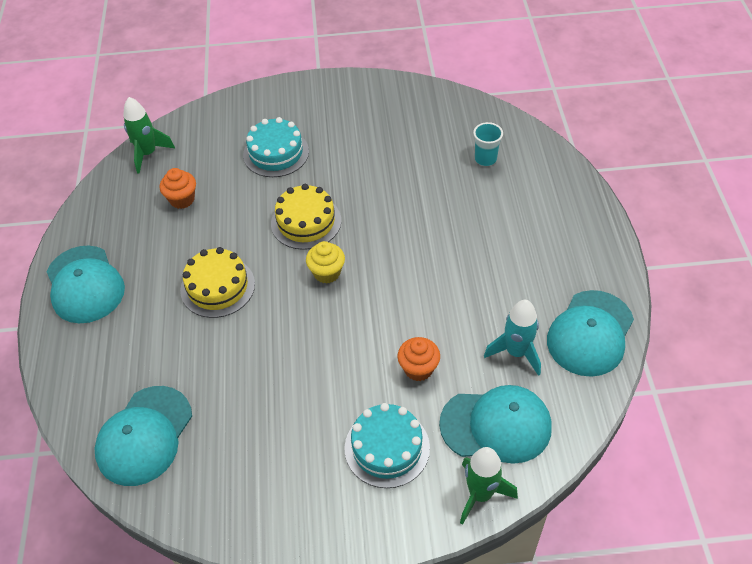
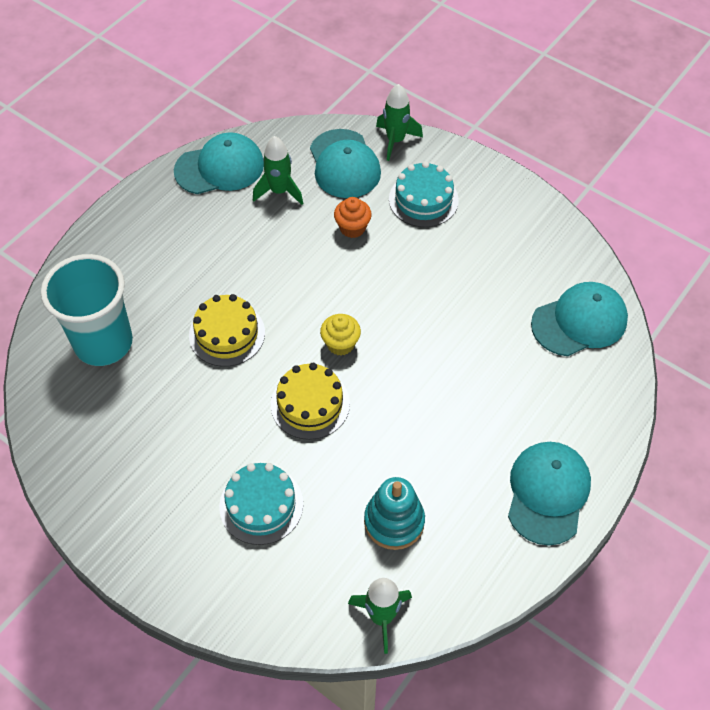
camera: 140 degrees left, 5 degrees up
orange cupcake [160,168,196,209] -> turquoise stacking toy [364,477,425,550]
yellow cake [180,247,255,318] -> yellow cake moved to [189,294,265,367]
turquoise cap [439,385,552,464] -> turquoise cap turned 150 degrees counterclockwise [310,129,381,198]
turquoise cup [473,122,503,166] -> turquoise cup [41,254,133,366], size x2.34
turquoise rocket [484,300,541,376] -> green rocket [253,136,303,205]

